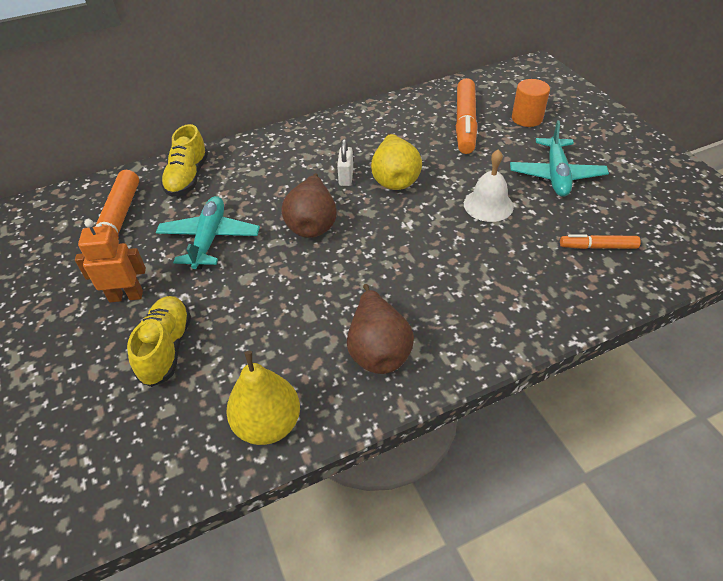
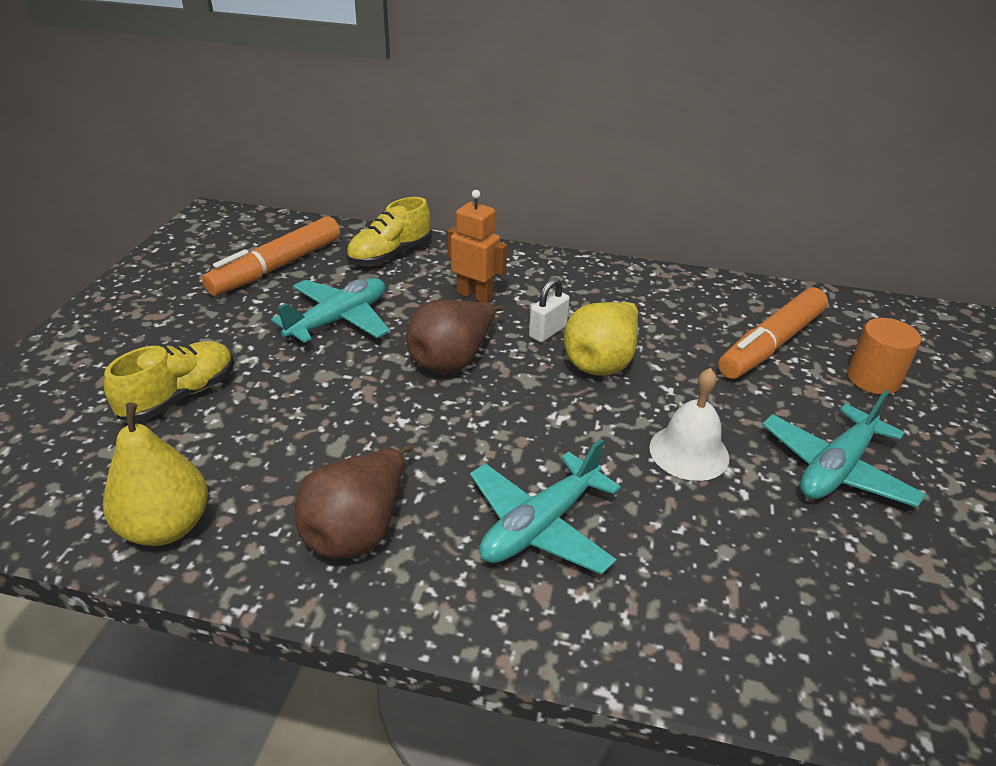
camera: 35 degrees right, 10 degrees down
orange robot [75,219,146,302] -> orange robot moved to [448,190,507,303]
orange marker [560,234,641,249] -> none
none -> turquoise plane [470,439,621,575]

